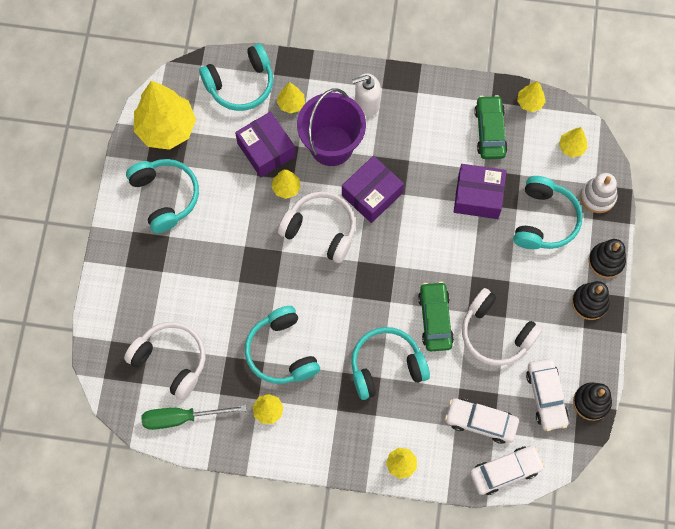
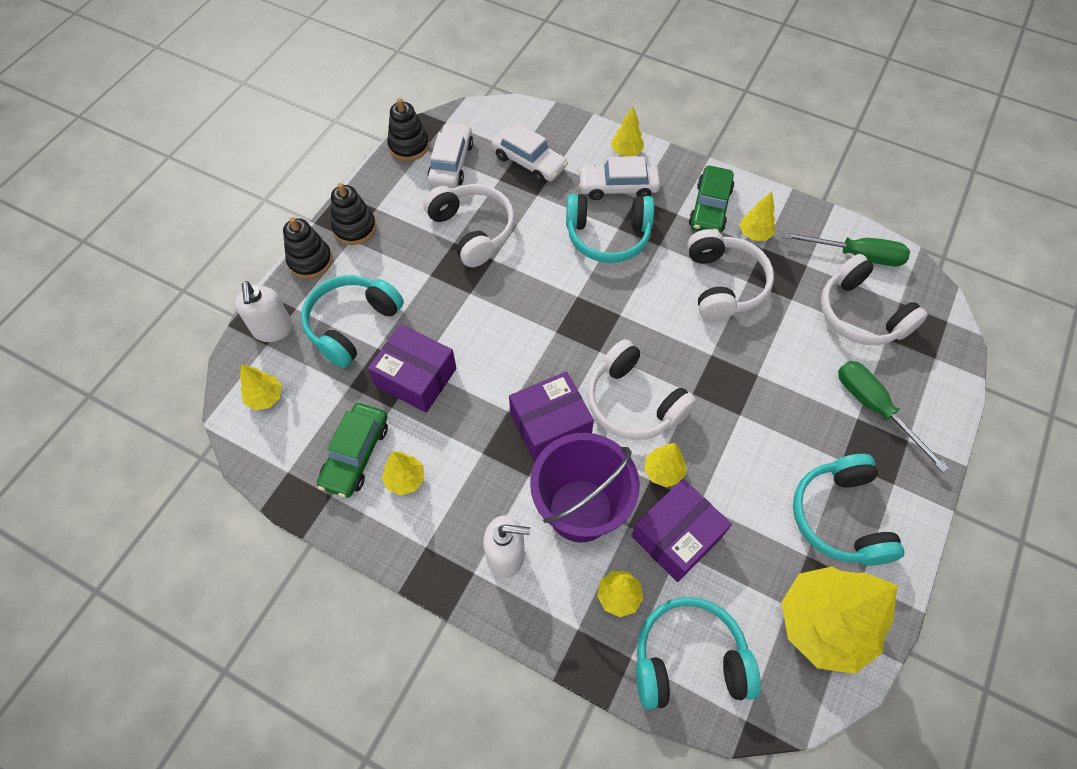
camera: 160 degrees left, 10 degrees down
purple box [235,111,296,177] -> purple box turned 60 degrees clockwise [631,479,732,582]
turquoise headphones [245,306,320,384] -> white headphones [687,229,774,321]
green car [418,282,454,351] -> green car moved to [689,166,734,233]
white car [470,446,545,495] -> white car moved to [578,156,660,200]
yellow tree [517,81,546,112] -> yellow tree moved to [382,451,424,495]
white stacking toy [581,173,618,213] -> white soap dispenser [235,281,293,342]
none -> green screwdriver [838,361,949,472]

